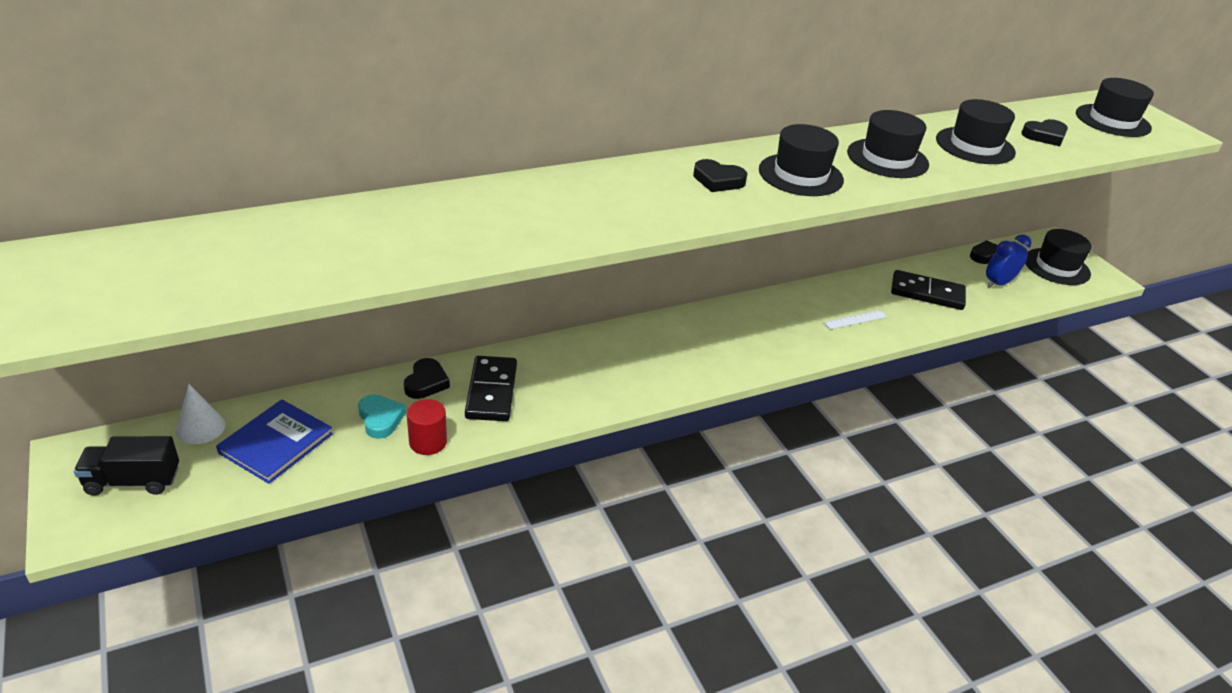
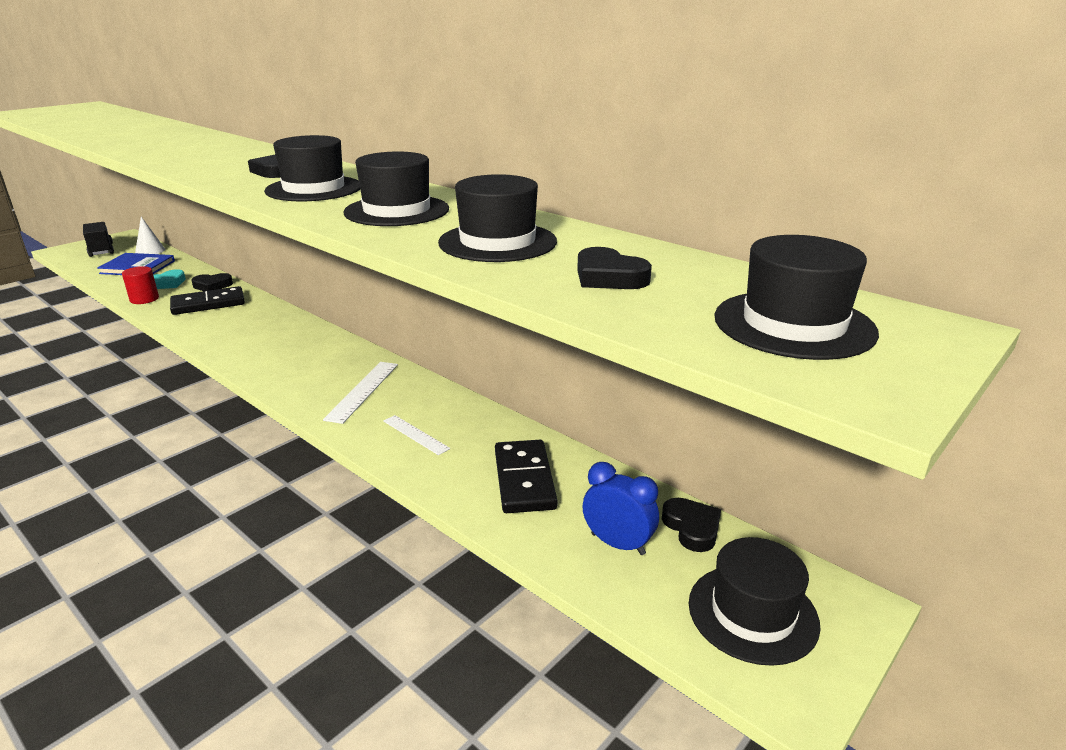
camera: 70 degrees right, 10 degrees down
none -> white ruler [323,362,398,424]

